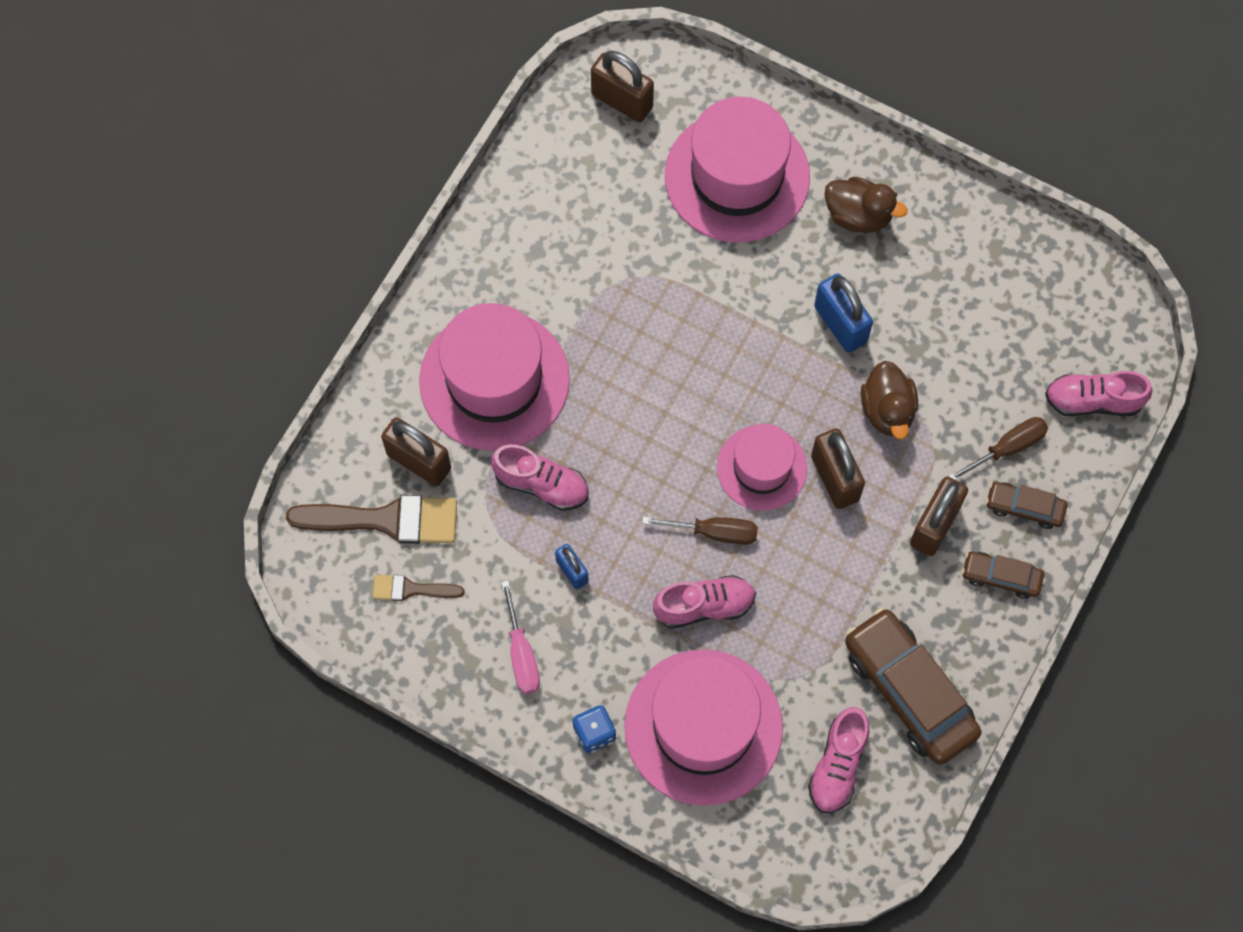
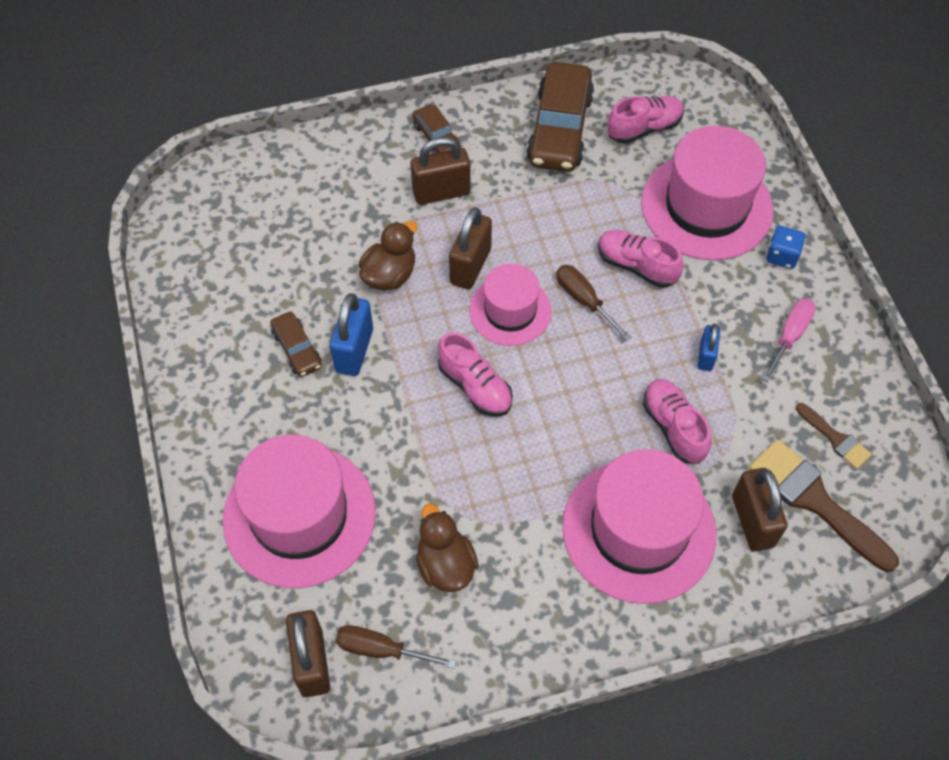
camera: 135 degrees left, 10 degrees down
brown duck [825,177,907,233] -> brown duck moved to [416,504,478,592]
brown screwdriver [948,417,1048,480] -> brown screwdriver moved to [336,625,456,668]
brown car [986,482,1068,529] -> brown car moved to [270,311,322,377]
pink shoe [1045,371,1152,417] -> pink shoe moved to [437,332,513,417]

